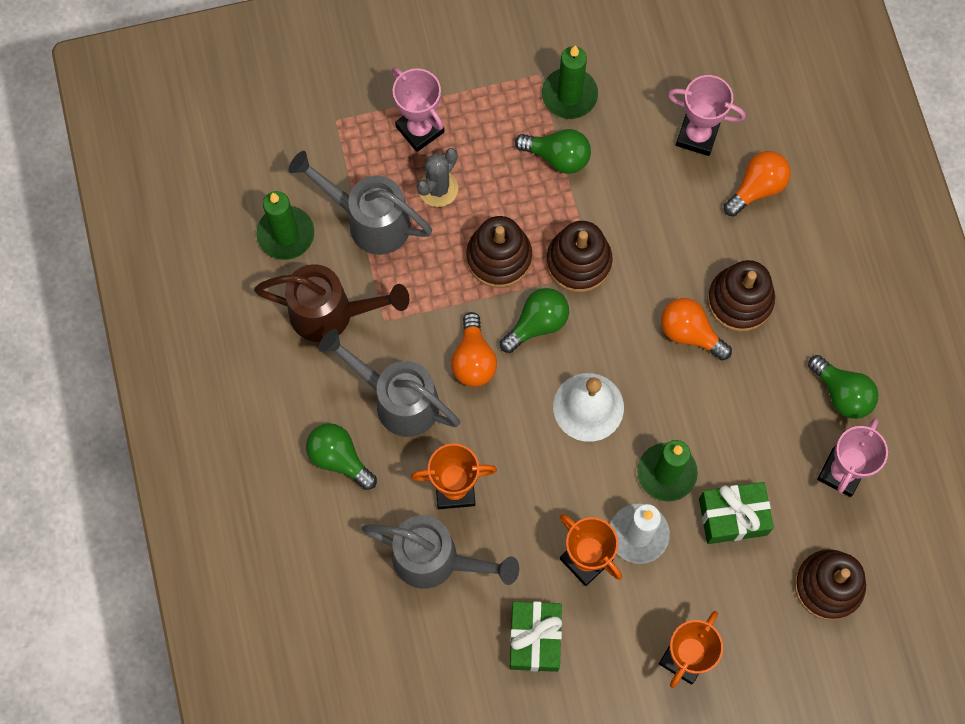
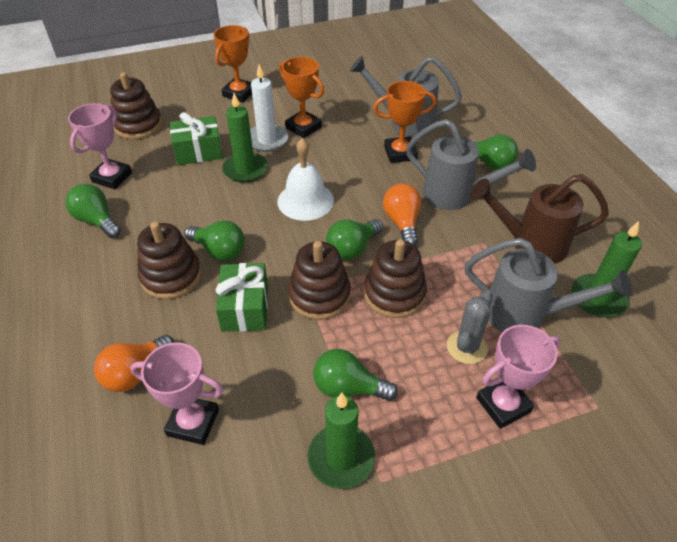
camera: 175 degrees right, 25 degrees down
pink trophy [392,67,445,152] -> pink trophy turned 75 degrees counterclockwise [476,325,561,429]
green gift [510,601,562,672] -> green gift moved to [216,263,268,332]
orange light bulb [661,298,732,360] -> green light bulb [184,220,245,261]

